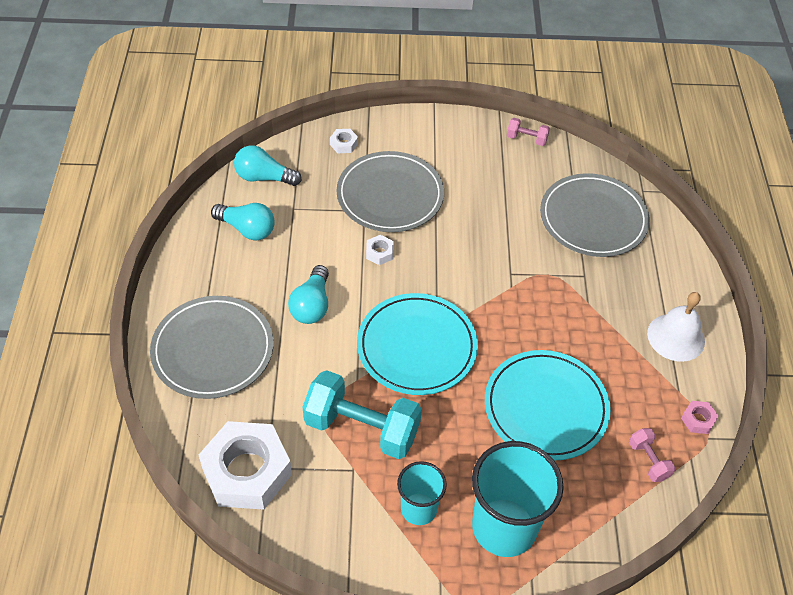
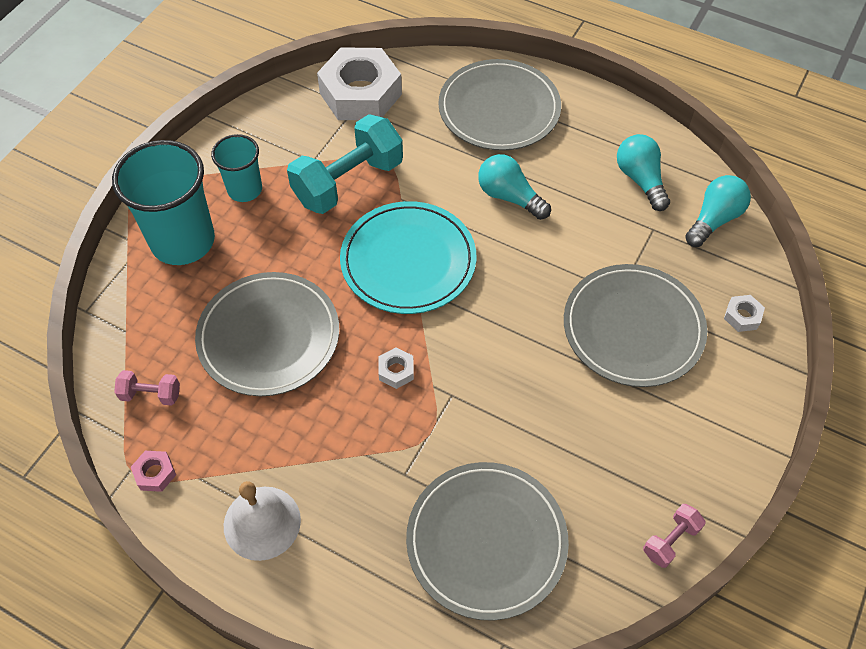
camera: 120 degrees right, 5 degrees up
turquoise light bulb [211,203,275,240] -> turquoise light bulb turned 105 degrees clockwise [617,134,670,211]
white nut [366,235,394,265] -> white nut moved to [379,347,414,389]
turquoise plate [485,350,611,461] -> grey plate [195,272,339,396]

